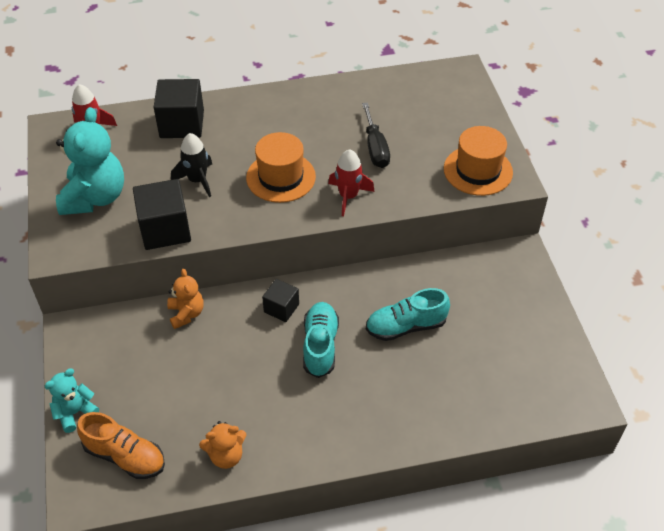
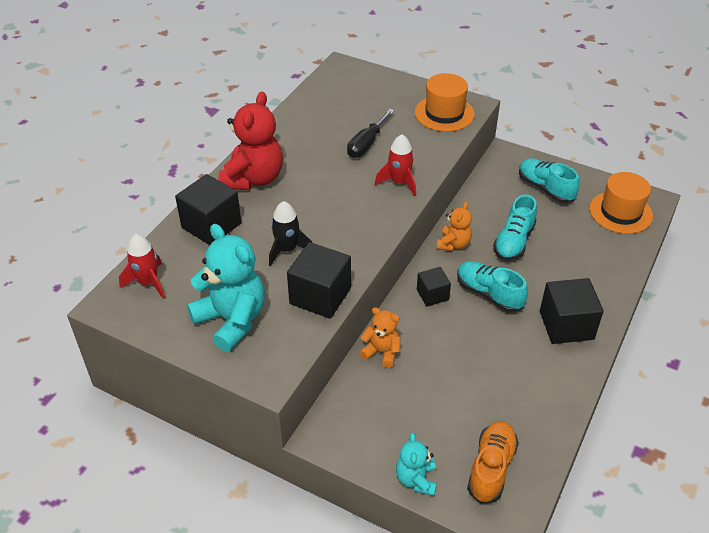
camera: 50 degrees left, 5 degrees down
orange shoe [77,412,165,479] -> orange shoe turned 45 degrees counterclockwise [467,421,519,504]
orange teddy bear [199,421,247,469] -> orange teddy bear moved to [437,202,472,251]
orange hat [246,132,316,203] -> orange hat moved to [589,172,653,234]
black screwdriver [362,102,390,168] -> black screwdriver turned 90 degrees clockwise [347,109,394,158]
none -> red teddy bear [219,92,283,190]
none -> turquoise shoe [519,158,579,203]
none -> black cube [540,278,604,344]

